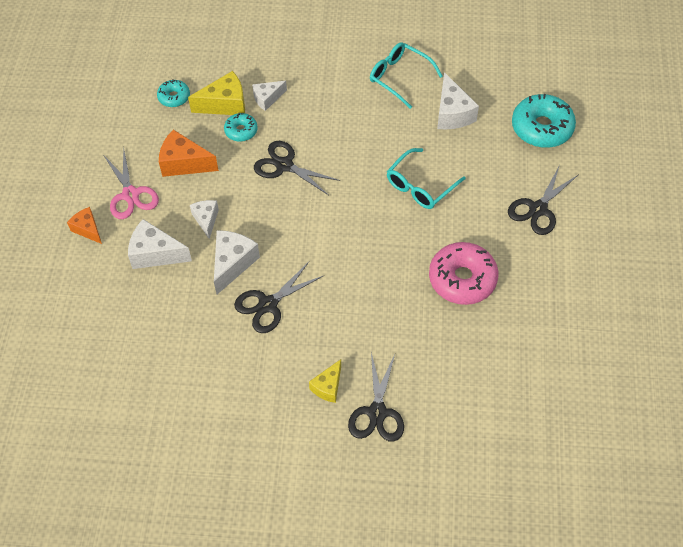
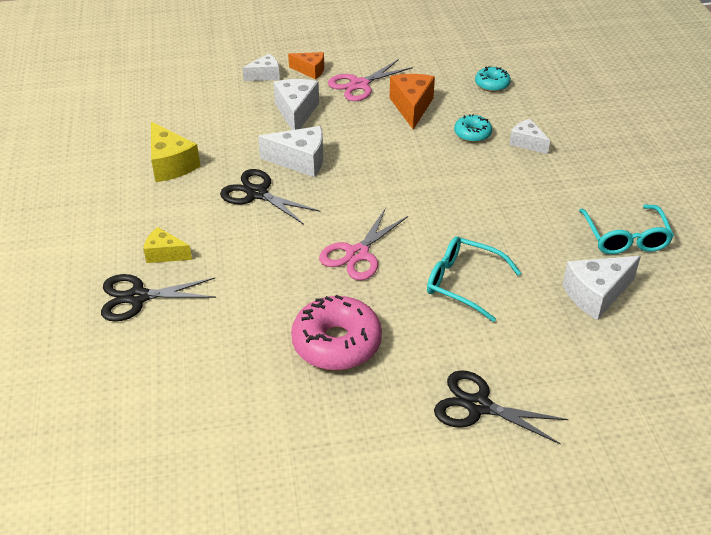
camera: 75 degrees right, 15 degrees down
orange cheese [67,207,102,244] -> orange cheese turned 75 degrees clockwise [288,52,324,79]
yellow cheese [188,71,245,115] -> yellow cheese moved to [151,122,200,182]
white cheese [190,200,219,239] -> white cheese moved to [242,54,280,81]
black scissors [254,141,340,195] -> none
turquoise glasses [370,42,443,109] -> turquoise glasses turned 150 degrees clockwise [579,204,674,254]
turquoise donut [512,94,576,148] -> none
none -> pink scissors [319,208,408,280]

